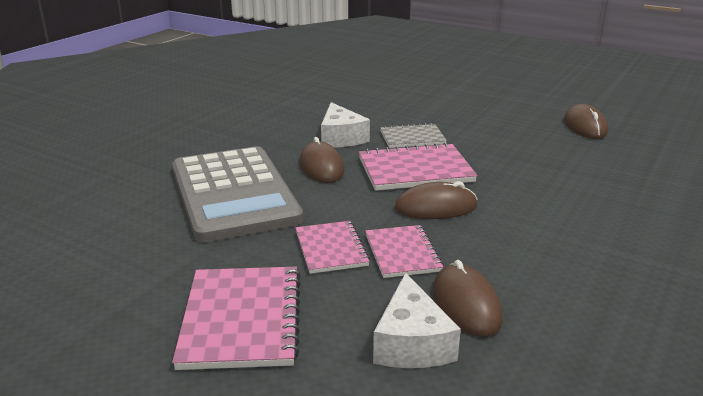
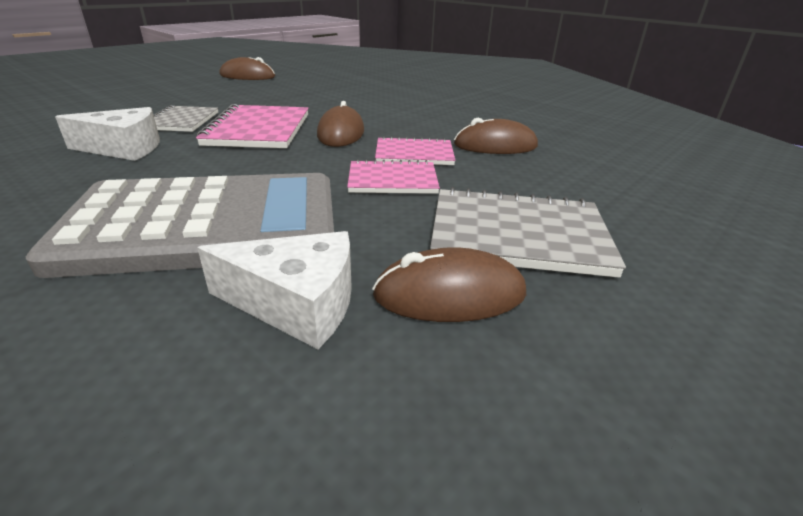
camera: 80 degrees left, 5 degrees up
pink notebook [172,267,300,370] -> grey notebook [430,187,626,278]
brown mouse [300,137,345,183] -> brown mouse moved to [372,247,526,322]
white cheese [373,273,461,368] -> white cheese moved to [197,231,352,349]

